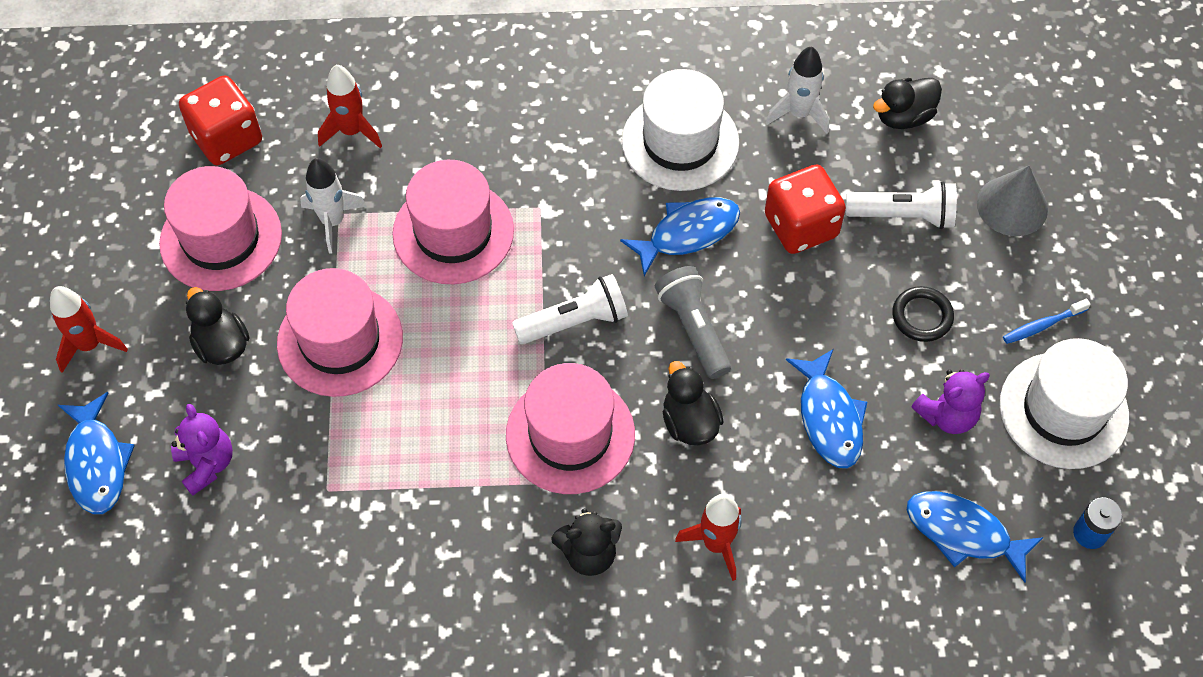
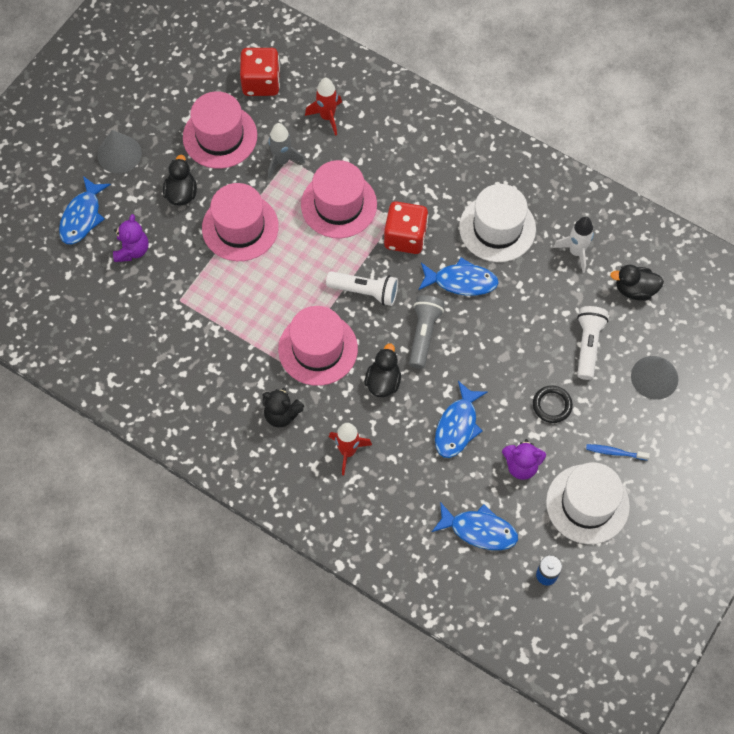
camera: 35 degrees right, 5 degrees up
red rocket [50,286,128,373] -> grey cone [97,130,142,173]
white rocket [300,158,367,254] -> grey rocket [268,123,305,178]
red dice [765,165,846,254] -> red dice moved to [384,201,428,254]
white flashlight [846,182,957,229] -> white flashlight turned 120 degrees counterclockwise [577,306,609,380]
blue fish [907,491,1044,583] -> blue fish turned 135 degrees clockwise [432,502,518,550]

